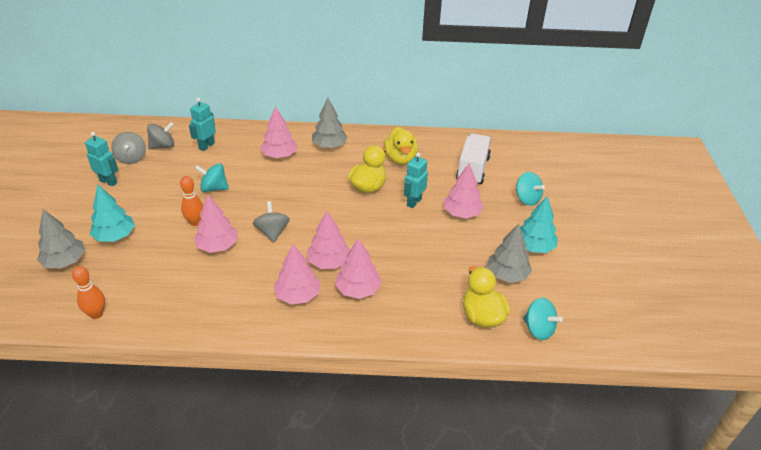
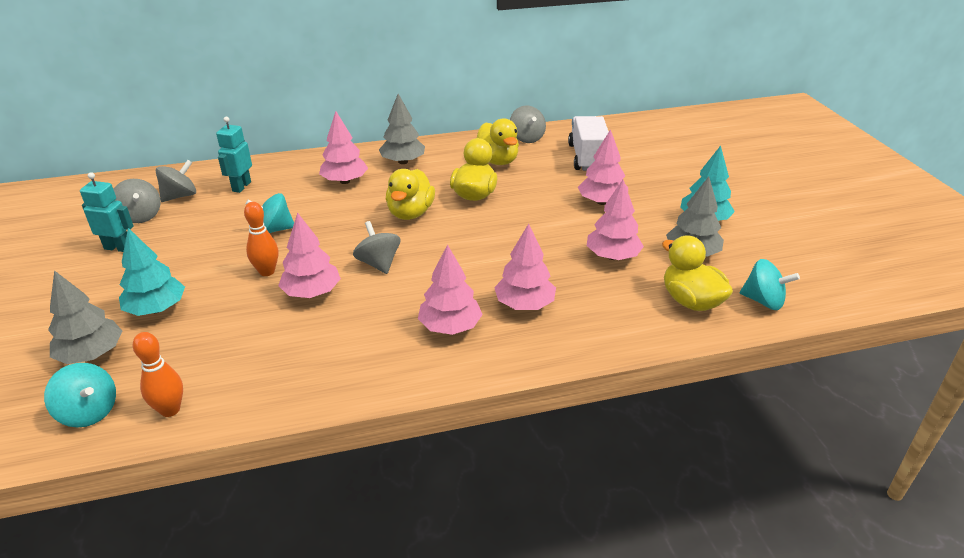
camera: 15 degrees left, 5 degrees down
pink tree [306,211,350,269] -> pink tree moved to [587,180,644,260]
turquoise robot [404,152,428,208] -> none
turquoise spinning top [516,172,545,206] -> turquoise spinning top moved to [44,363,116,428]
none -> yellow duck [386,169,435,220]
none -> grey spinning top [510,106,546,143]

